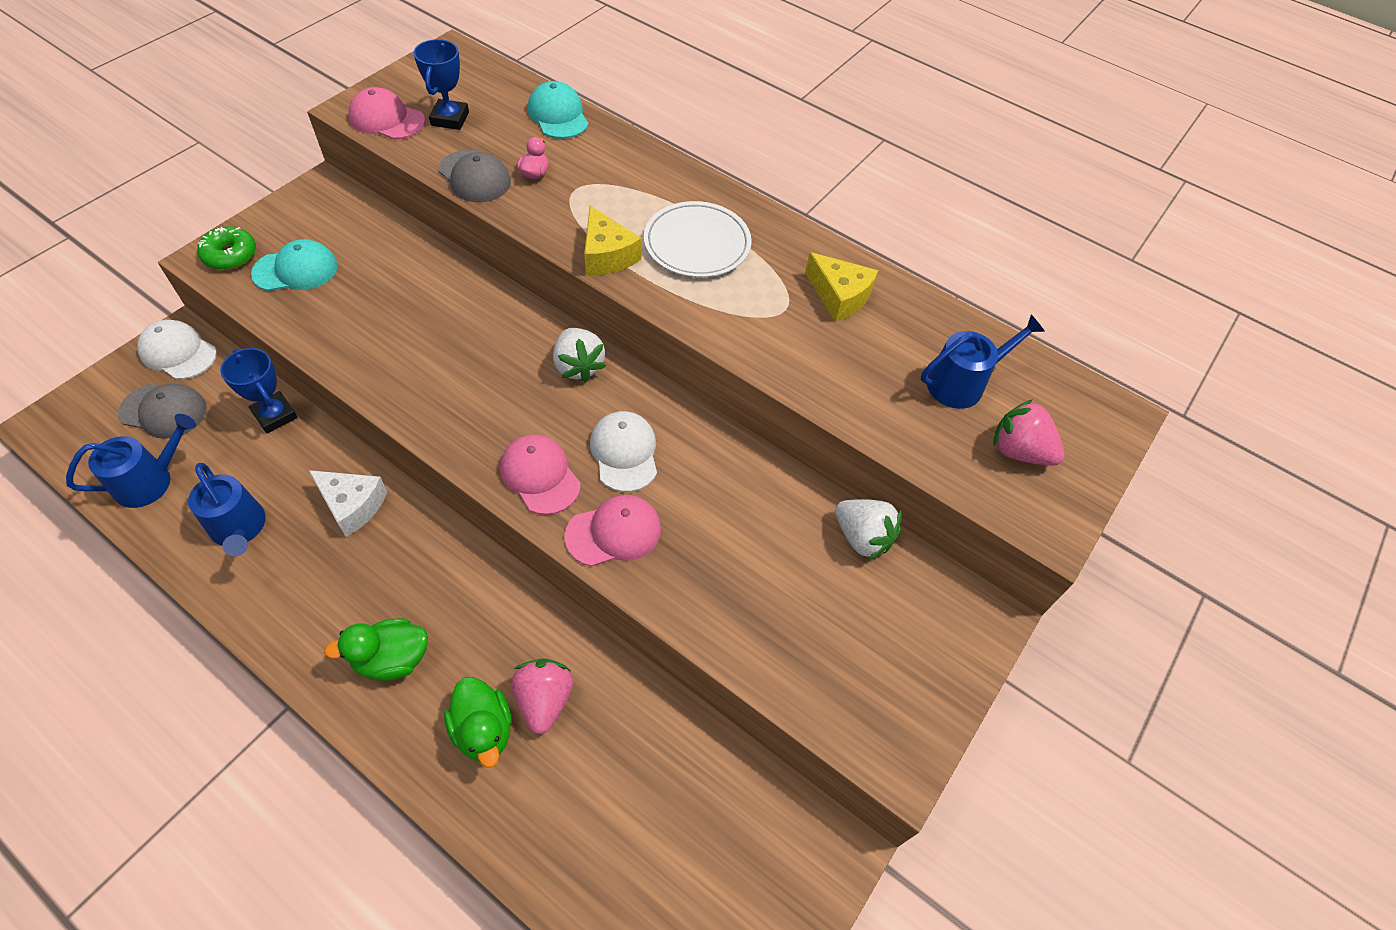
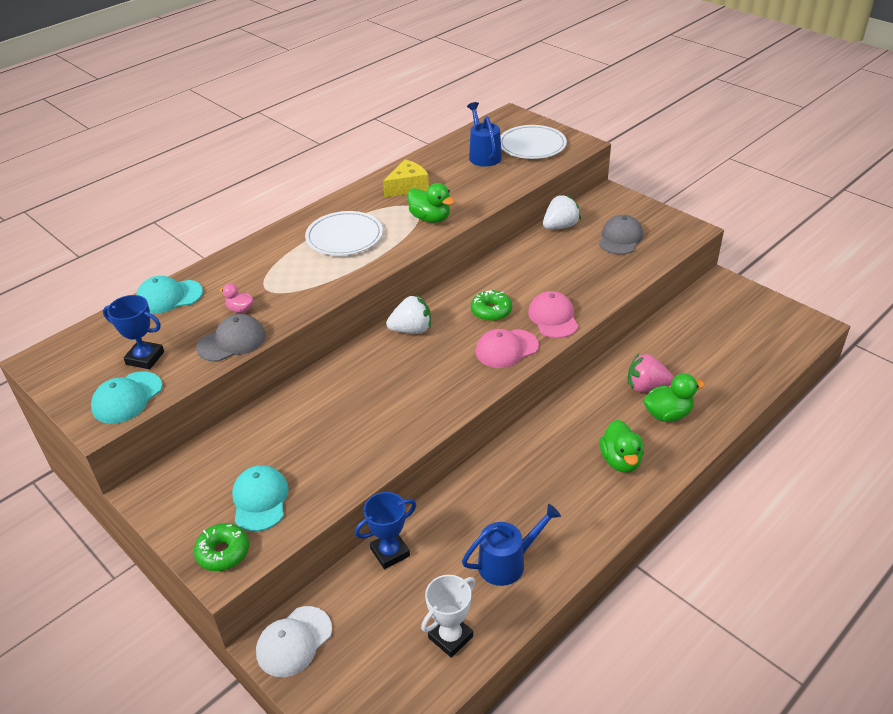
camera: 75 degrees left, 15 degrees down
blue watering can [66,414,196,508] -> white trophy [421,575,475,658]
grey cap [118,384,207,439] -> grey cap moved to [599,215,643,255]
white cheese [309,470,387,537] -> none
pink cap [349,87,425,140] -> turquoise cap [91,371,162,424]
yellow cheese [584,206,641,275] -> none
white cap [590,411,657,492] -> green donut [471,290,512,321]
pink strawberry [993,399,1065,466] -> white plate [501,125,567,159]
none -> green duck [408,183,455,223]

